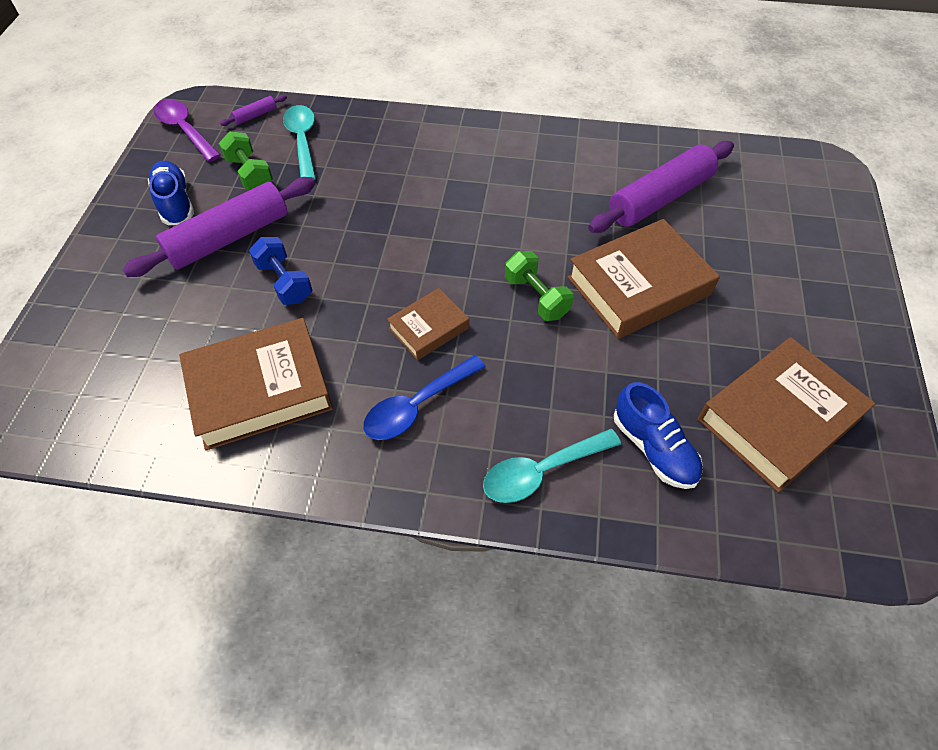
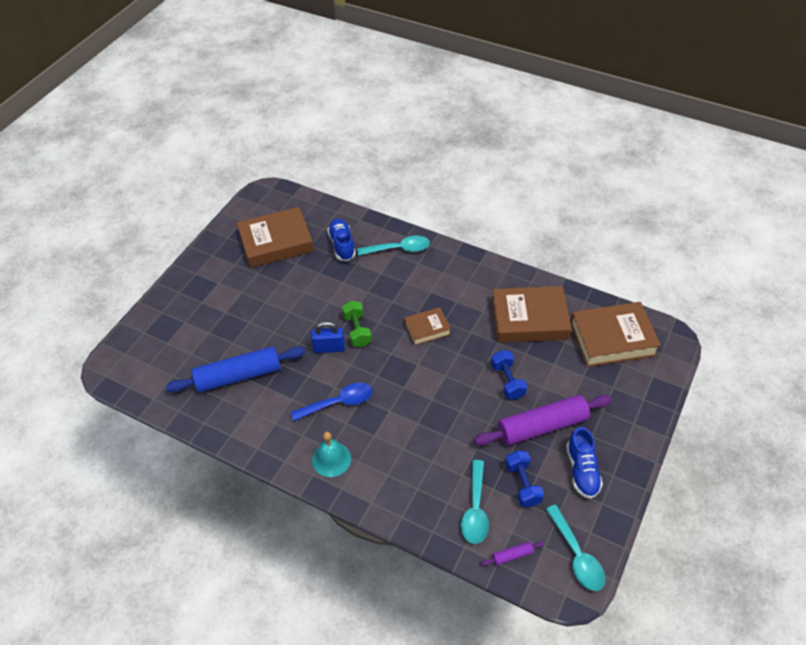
camera: 160 degrees left, 5 degrees down
purple spoon [153,99,221,162] -> turquoise spoon [546,505,605,591]
green dumbbell [219,131,273,190] -> blue dumbbell [505,450,544,507]
blue spoon [363,355,485,440] -> blue spoon moved to [290,383,373,421]
brown book [567,219,720,339] -> brown book moved to [570,302,661,367]
purple rolling pin [588,141,734,233] -> blue rolling pin [165,346,305,393]
none -> blue padlock [311,321,345,353]
none -> turquoise bell [312,432,351,477]

